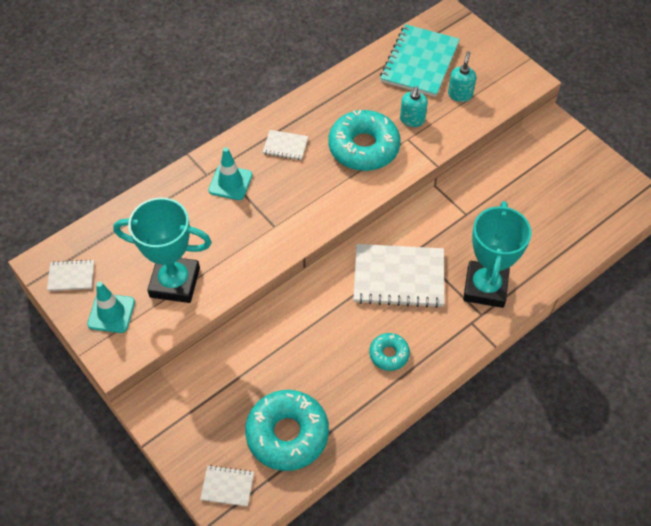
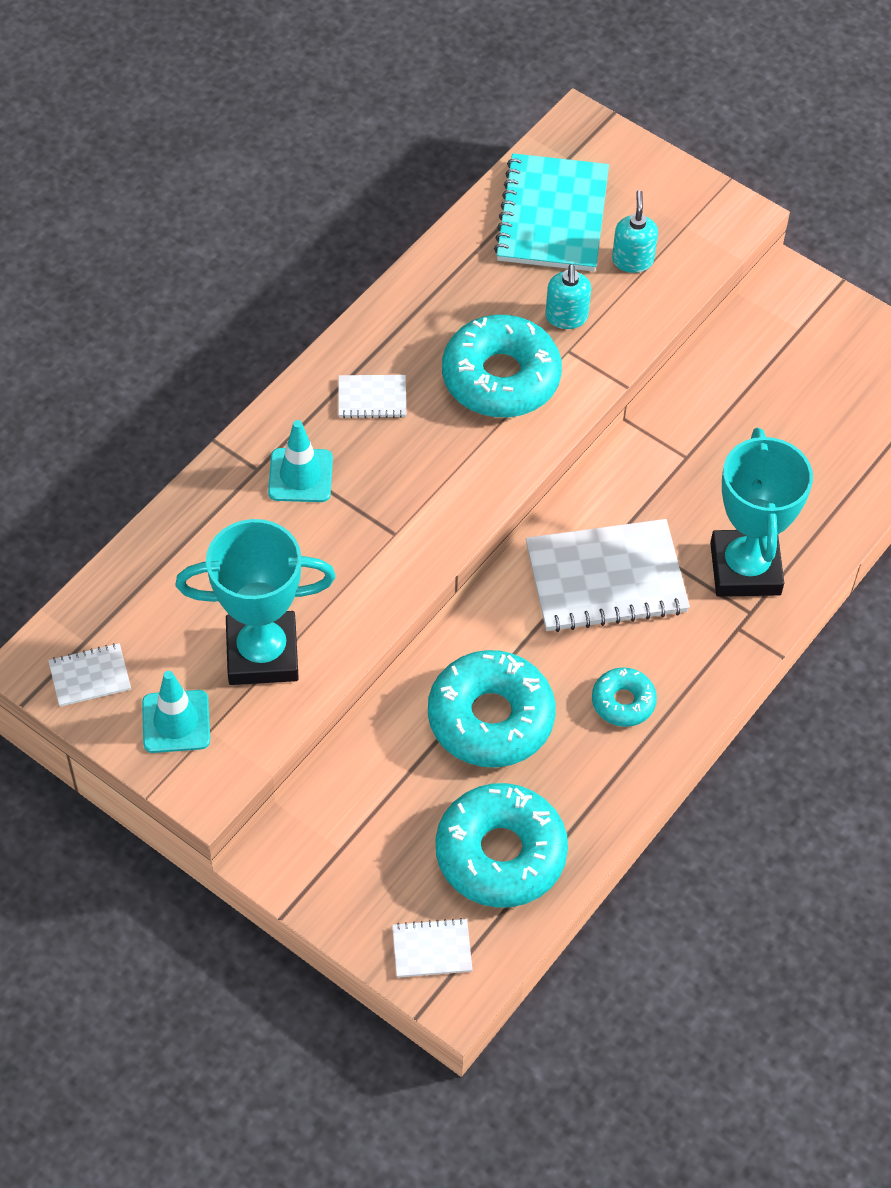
camera: 15 degrees left, 0 degrees up
none -> turquoise donut [428,650,556,767]

